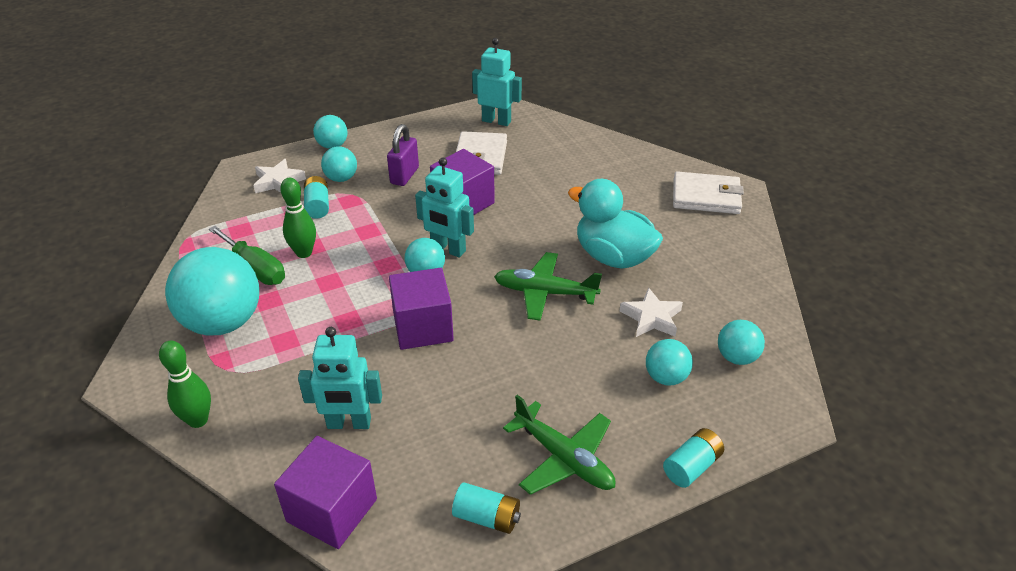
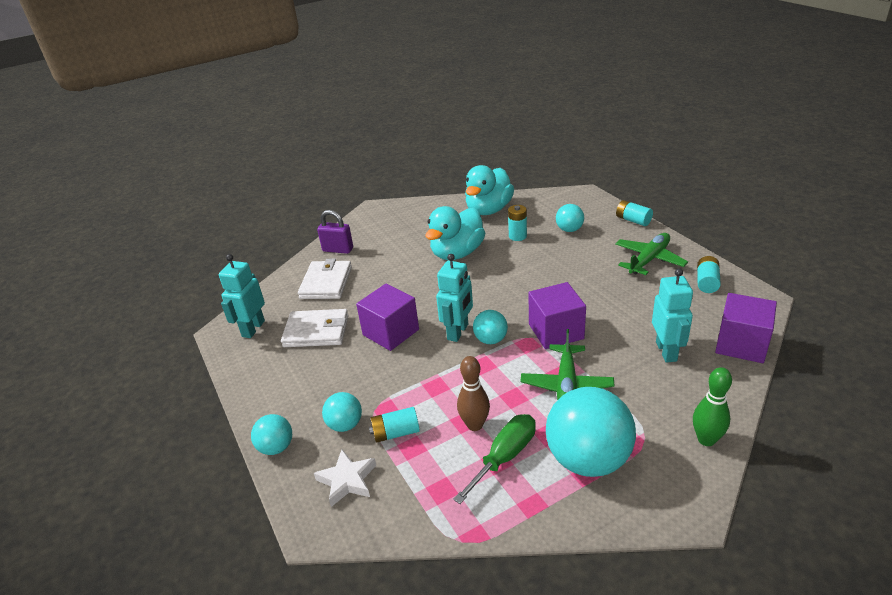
camera: 90 degrees left, 5 degrees down
green bowling pin [280,178,316,258] -> brown bowling pin [457,356,490,431]
purple padlock [387,124,419,186] -> purple padlock moved to [317,210,353,254]
green plane [494,252,602,321] -> green plane moved to [520,329,615,400]
white star [620,287,683,337] -> turquoise battery [508,205,527,241]
white wallet [673,171,744,214] -> white wallet moved to [298,259,352,299]
turquoise ball [718,320,765,365] -> none
none -> turquoise duck [465,165,514,215]

